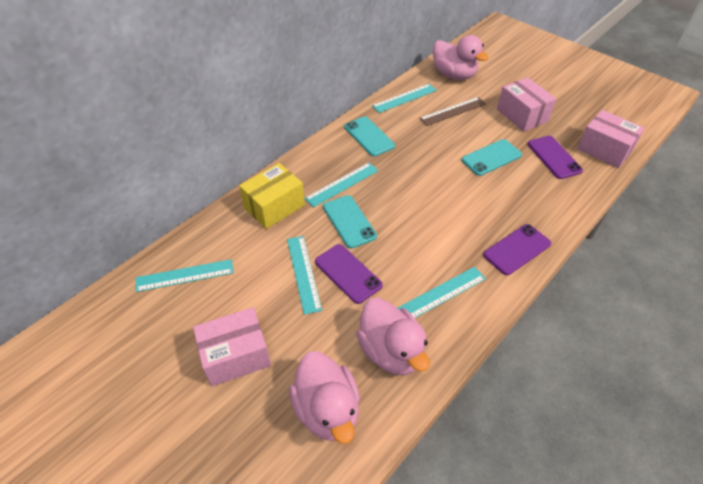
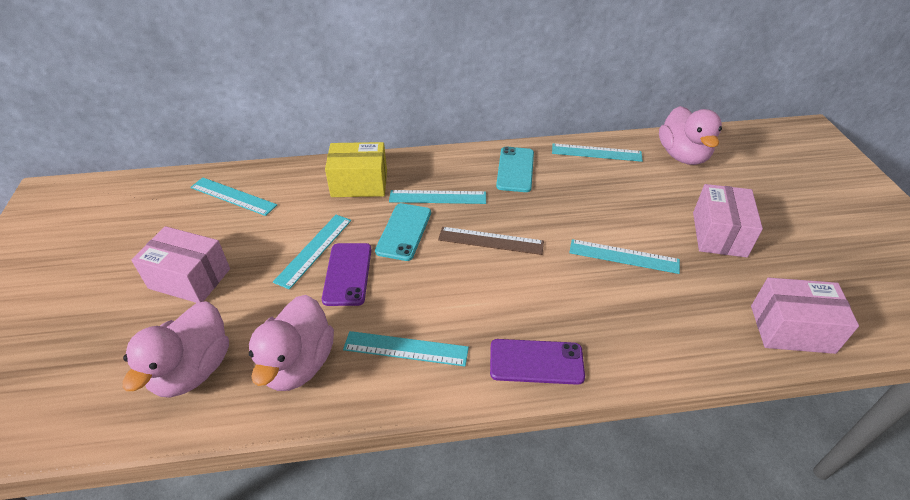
camera: 40 degrees right, 5 degrees down
brown ruler [419,97,486,126] -> brown ruler moved to [438,227,544,255]
turquoise phone [462,139,522,176] -> turquoise ruler [569,239,680,274]
purple phone [528,136,583,179] -> none
pink box [577,110,645,168] -> pink box turned 75 degrees counterclockwise [751,278,859,354]

